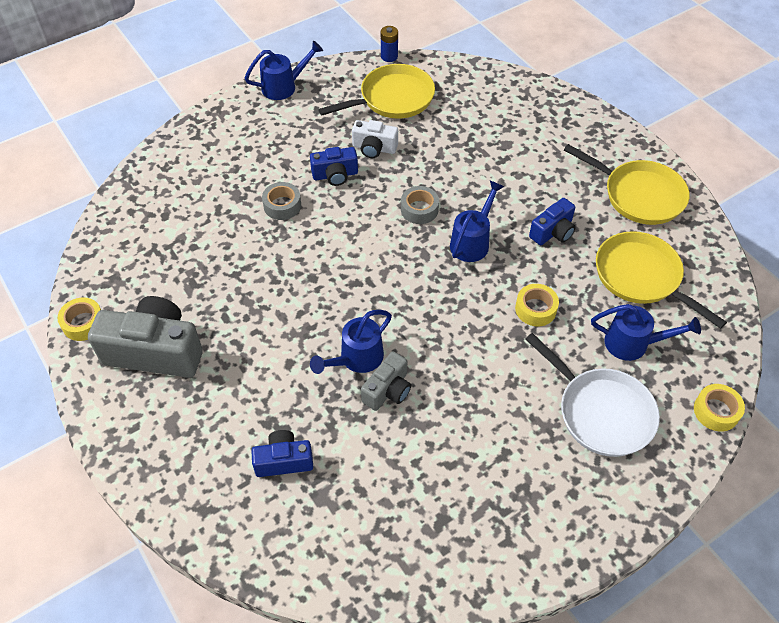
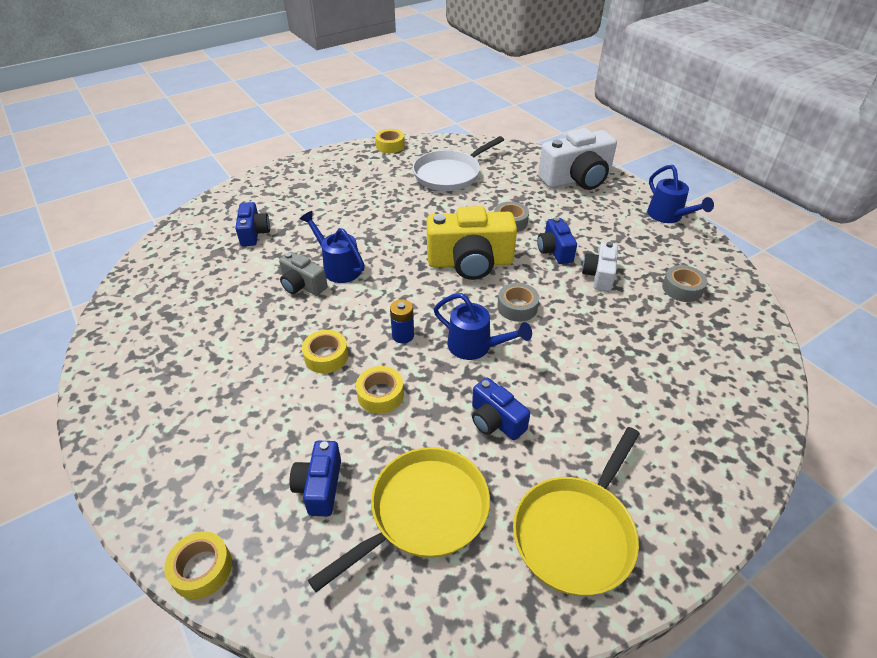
camera: 90 degrees right, 10 degrees down
grey camera [88,296,203,378] -> none
yellow pan [318,64,435,119] -> grey tape [662,265,707,302]
blue battery [381,26,398,62] -> blue battery moved to [390,299,414,343]
white pan [525,333,660,457] -> white pan moved to [412,136,504,191]
blue watering can [591,304,701,361] -> blue camera [289,441,341,516]
none -> yellow tape [302,330,348,373]
none -> yellow camera [427,206,517,280]
none -> white camera [538,128,617,190]

